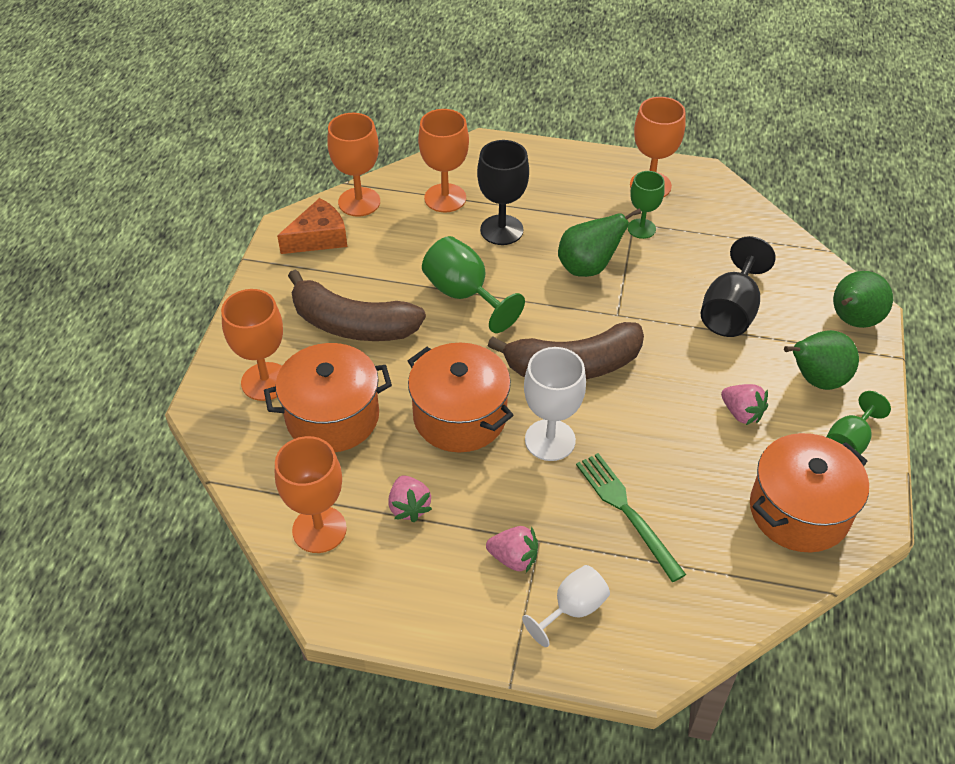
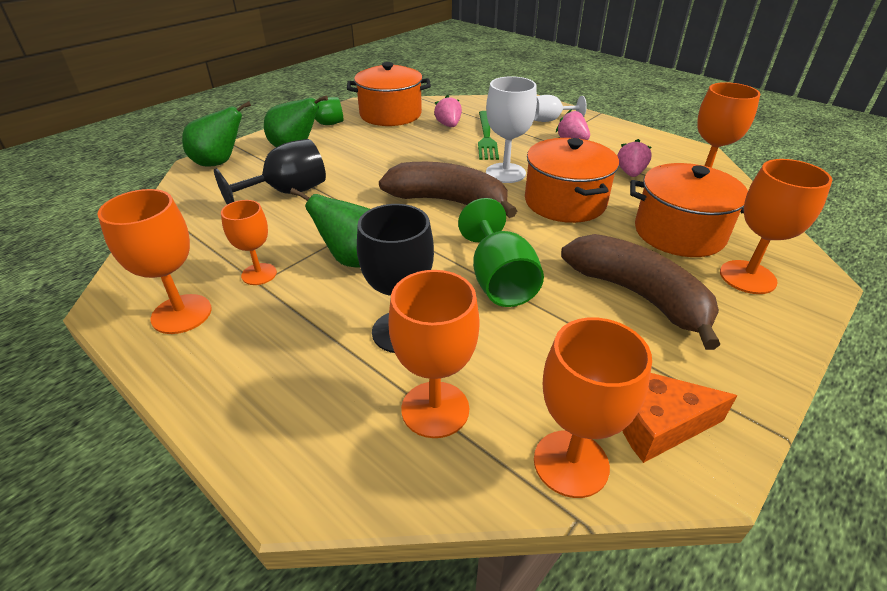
camera: 150 degrees left, 10 degrees down
green goblet [628,171,665,239] -> orange goblet [221,200,277,285]
pink strawberry [721,384,768,425] -> pink strawberry moved to [434,95,462,127]

